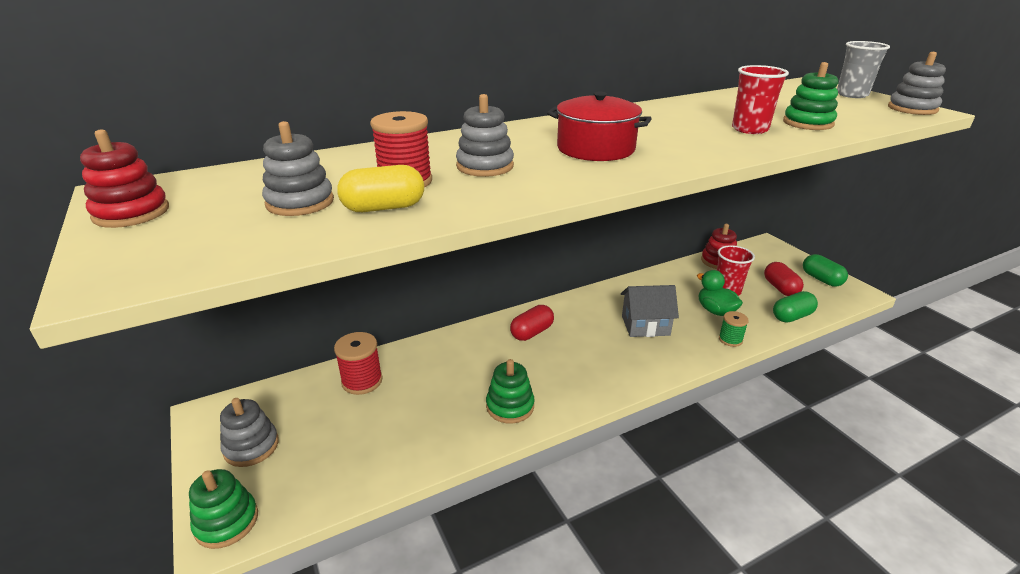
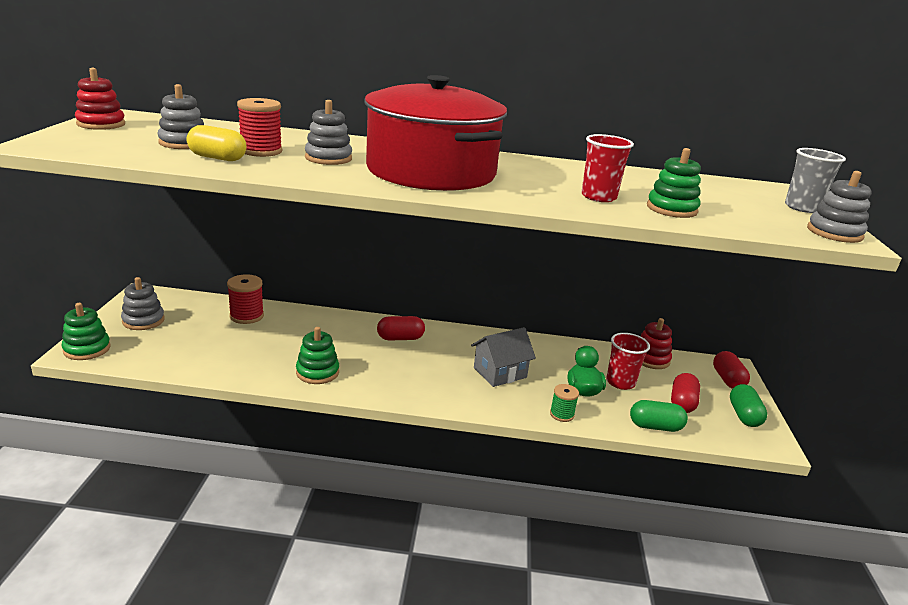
camera: 30 degrees right, 5 degrees down
red pot [547,92,652,161] -> red pot [364,75,507,191], size x1.88
grey house [621,285,679,337] -> grey house turned 60 degrees counterclockwise [471,327,536,387]
none -> red capsule [713,351,750,389]

